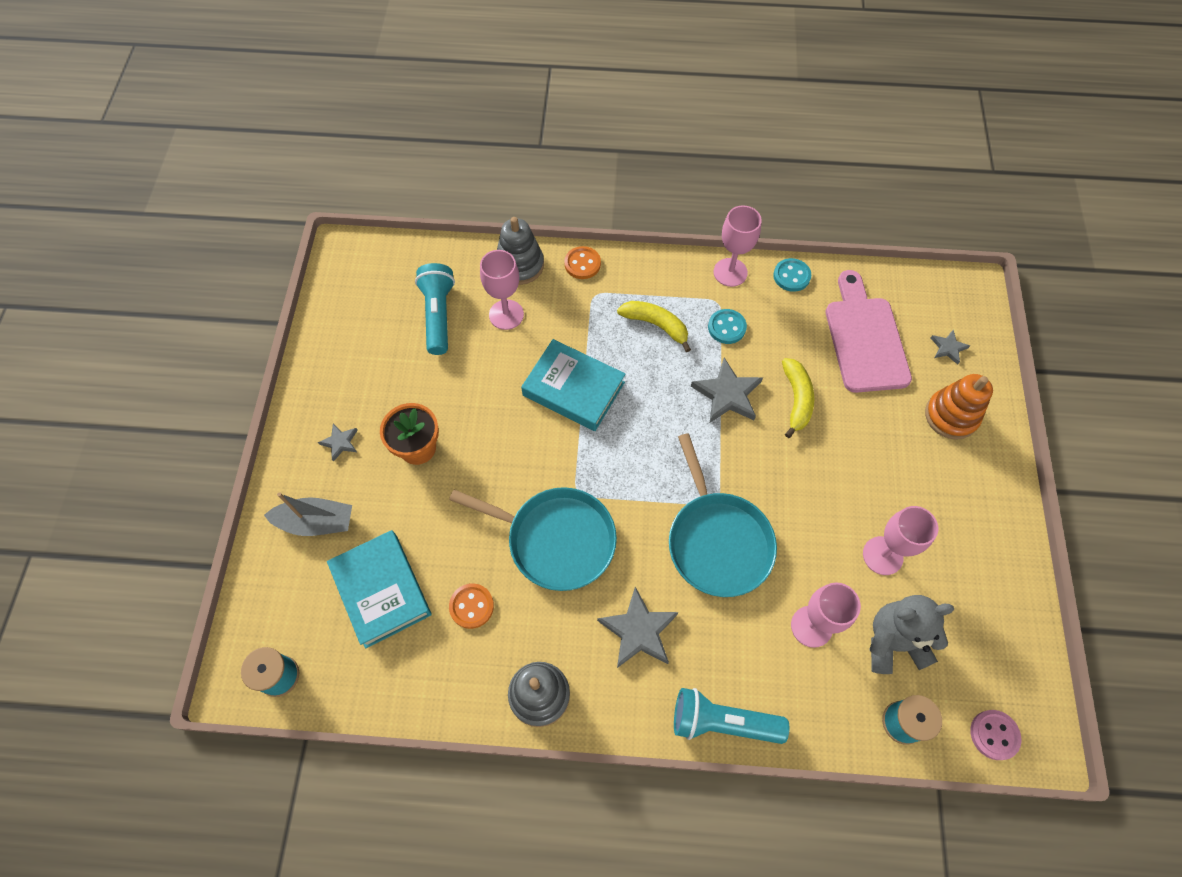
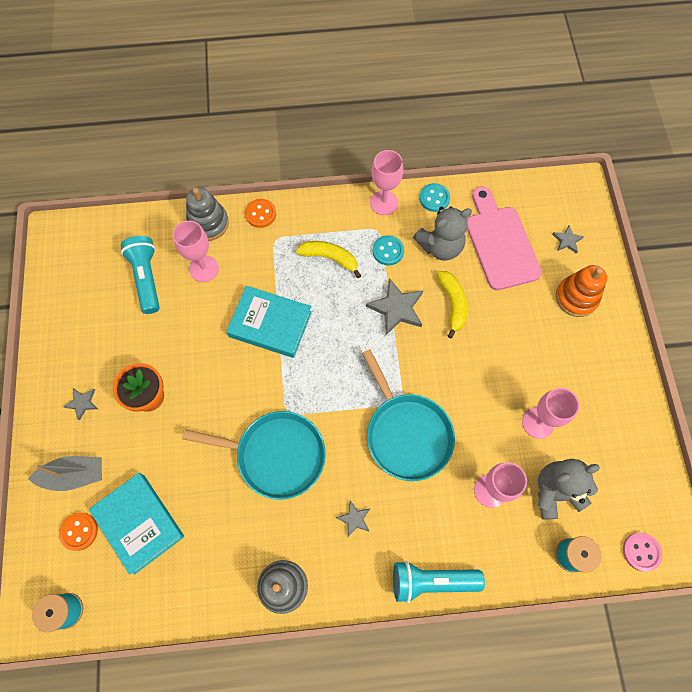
camera: 10 degrees left, 5 degrees up
orange button [449,583,494,629] -> orange button moved to [59,513,98,551]
grey star [597,587,679,668] -> grey star [336,501,371,537], size x0.54
none -> grey teddy bear [413,206,472,260]

